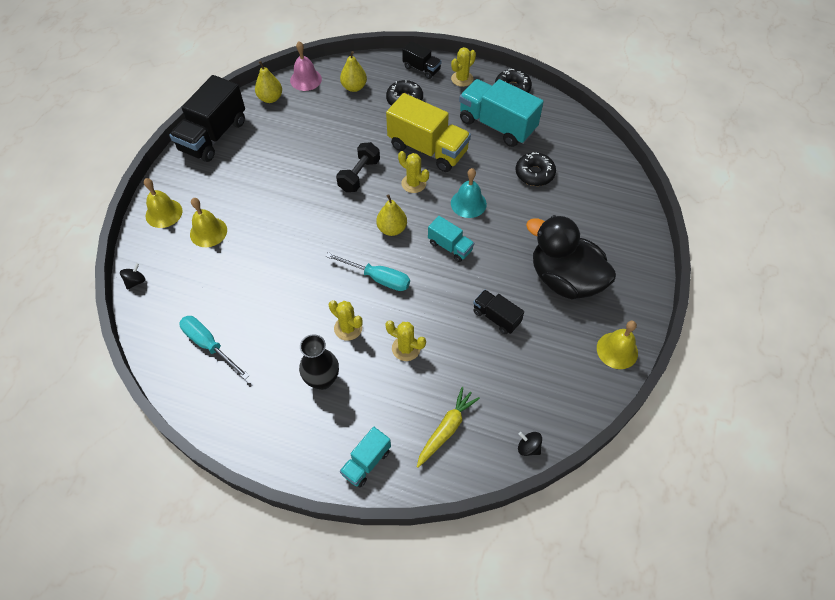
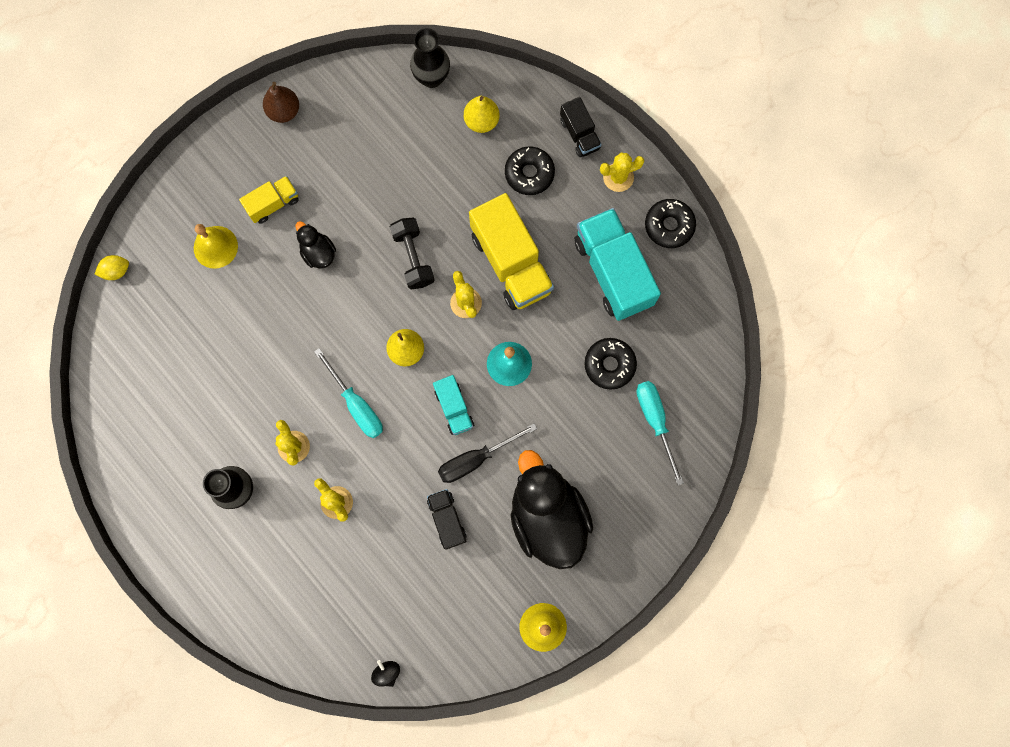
camera: 30 degrees right, 20 degrees up
black spinning top [120,263,145,290] -> yellow lemon [95,255,129,280]
yellow bell [144,178,182,228] -> none
black truck [169,75,245,162] -> brown pear [263,82,299,123]
turquoise screwdriver [180,316,250,380] -> turquoise screwdriver moved to [636,381,684,485]
yellow pear [255,61,282,103] -> none
pink bell [290,41,322,91] -> black vase [410,28,450,88]
black dumbbell [336,142,380,192] -> black dumbbell turned 75 degrees counterclockwise [390,218,434,289]
turquoise truck [340,427,391,488] -> none
yellow carrot [417,387,480,468] -> none
none -> yellow truck [239,176,299,224]
none -> black duck [296,221,336,269]
none -> black screwdriver [438,424,537,483]

